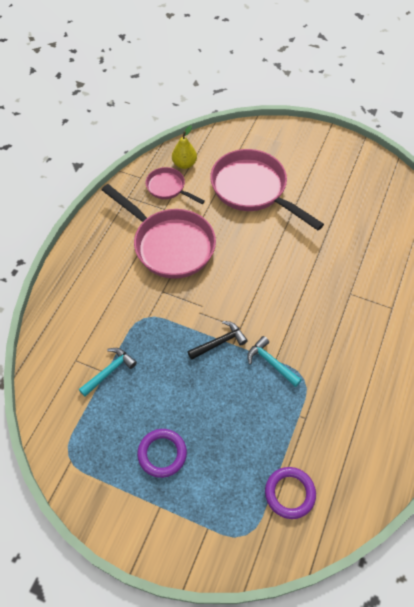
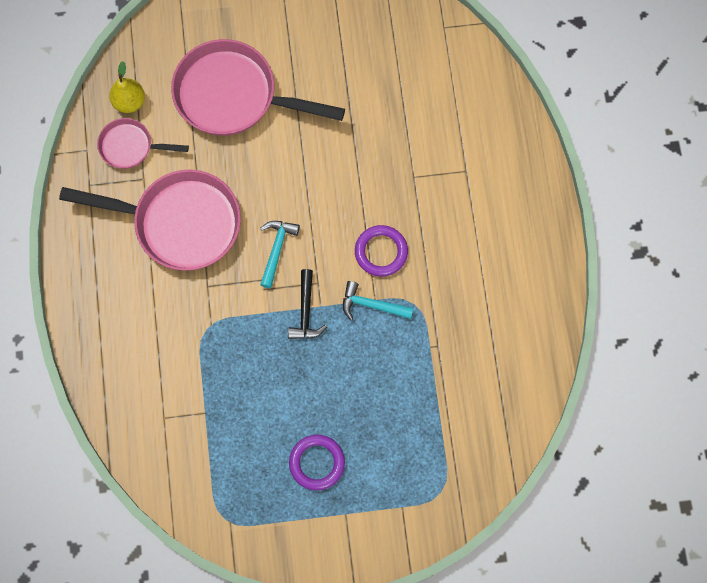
camera: 30 degrees left, 15 degrees up
turquoise hammer [79,348,137,397] -> turquoise hammer moved to [260,221,300,288]
black hammer [187,321,248,360] -> black hammer turned 150 degrees clockwise [288,269,327,339]
purple ring [265,467,316,519] -> purple ring moved to [355,225,408,277]

